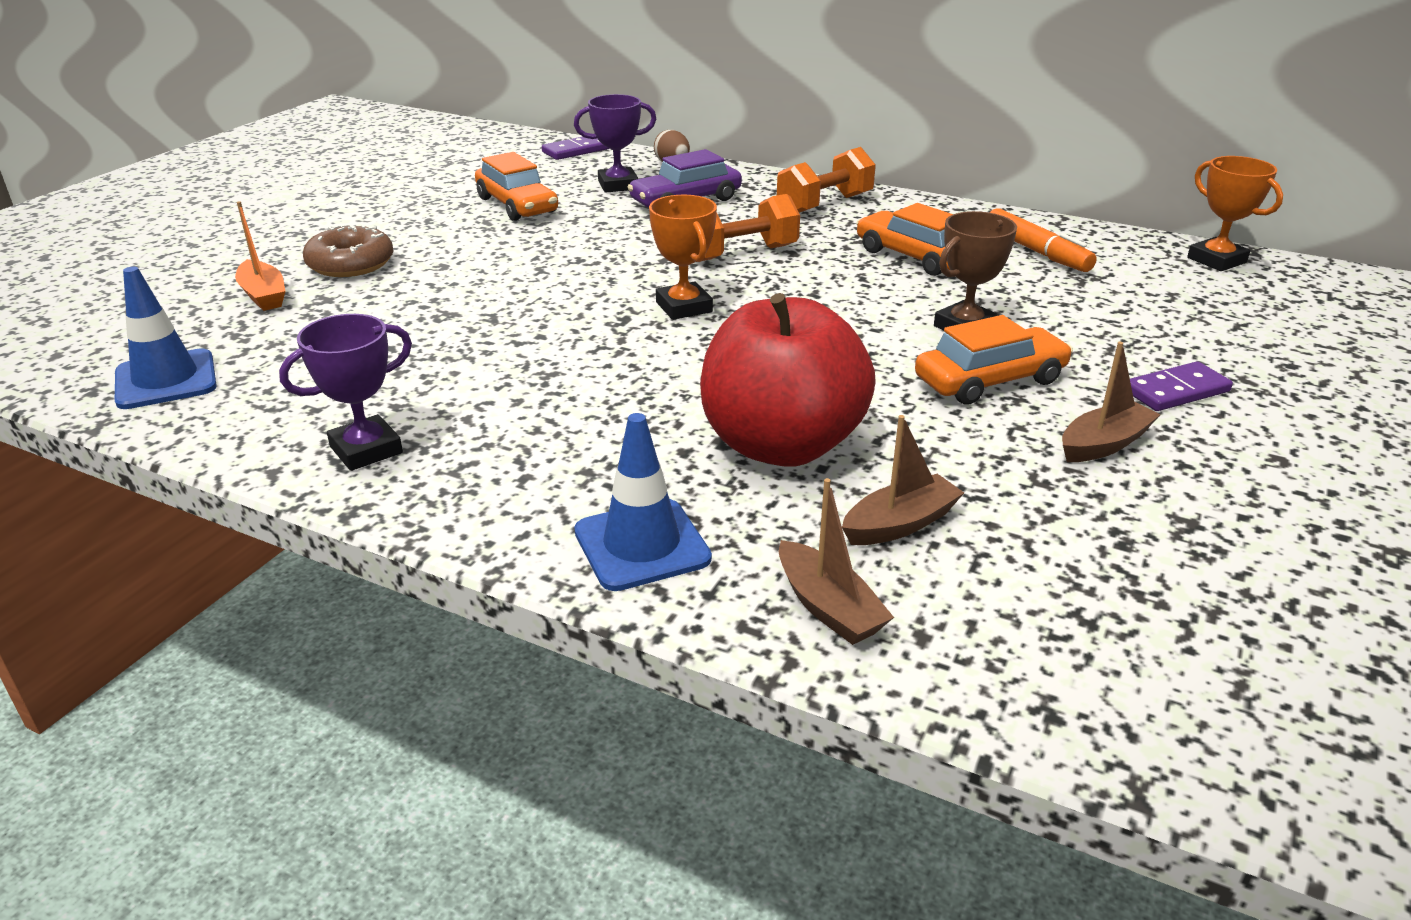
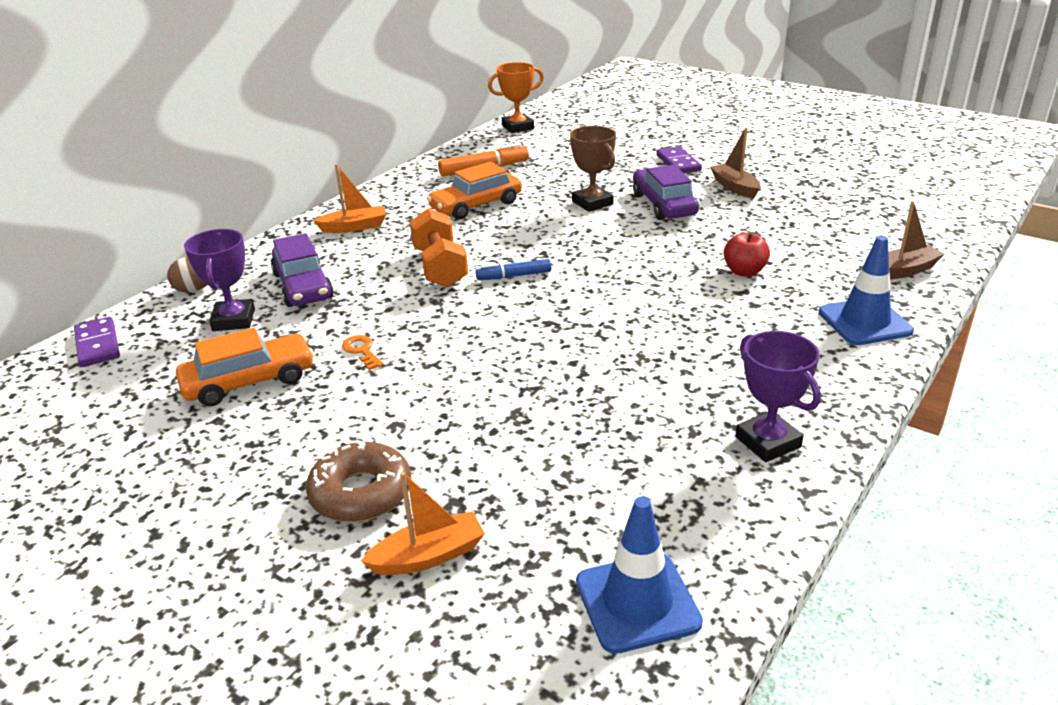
camera: 80 degrees left, 0 degrees up
orange trophy [649,195,717,320] -> none
red apple [700,293,876,467] -> red apple [724,232,770,277], size x0.41
orange dumbbell [777,147,876,213] -> orange boat [313,164,386,233]
brown boat [842,415,964,545] -> none
orange car [915,315,1073,405] -> purple car [633,165,699,220]
none -> orange key [342,335,384,370]
none -> blue marker [476,259,551,280]

